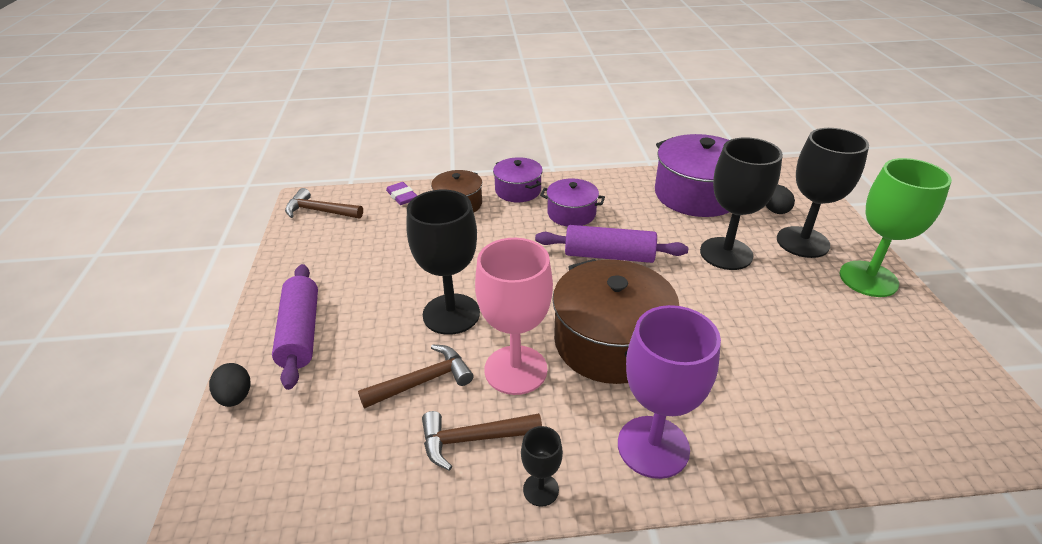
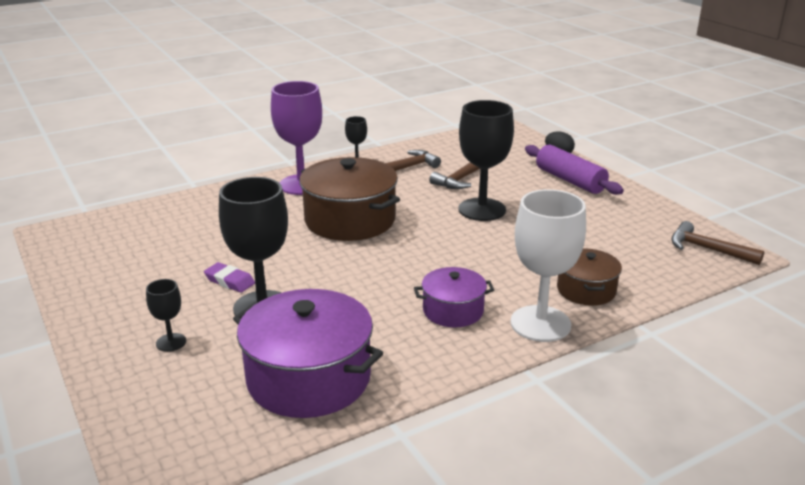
camera: 155 degrees right, 10 degrees down
brown hammer [285,188,363,219] -> brown hammer turned 135 degrees counterclockwise [671,221,764,265]
purple eraser [386,182,417,205] -> purple eraser moved to [204,262,255,293]
pink goblet [475,238,553,395] -> none
purple pot [493,157,543,202] -> white goblet [510,189,586,342]
purple rolling pin [535,225,688,263] -> none
black egg [766,185,795,214] -> none
black goblet [777,128,869,258] -> black goblet [146,279,186,352], size x0.47
green goblet [840,158,952,297] -> none

